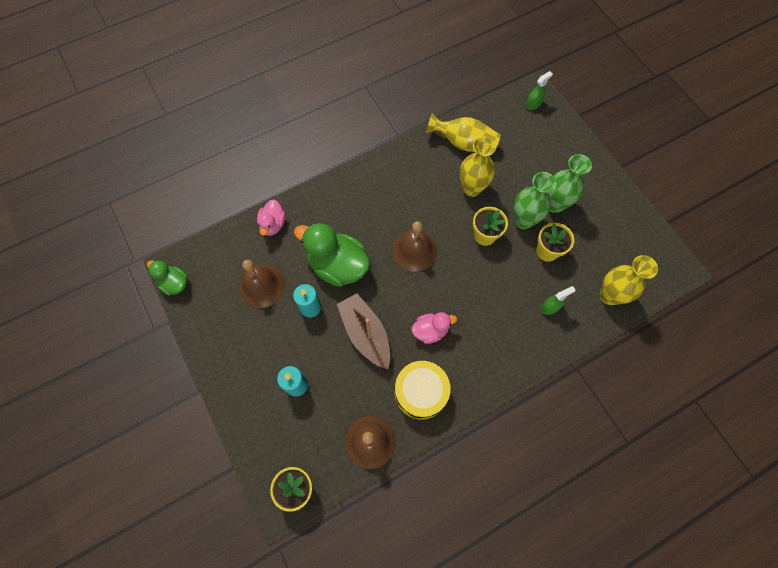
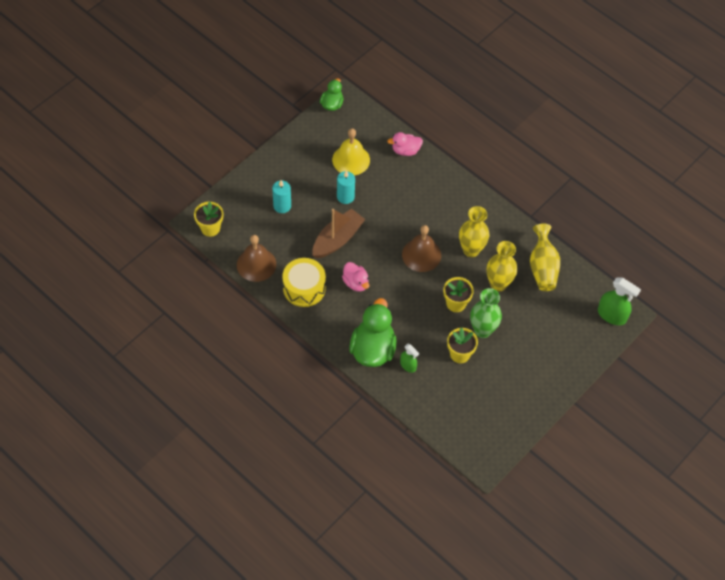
camera: 70 degrees right, 10 degrees down
brown bell [239,260,285,308] -> yellow bell [332,128,370,175]
green duck [294,222,370,287] -> green duck moved to [349,298,397,367]
green spray bottle [526,71,553,110] -> green spray bottle [598,278,641,325], size x1.68
green vase [548,154,592,213] -> none
yellow vase [599,255,658,305] -> yellow vase moved to [459,206,489,257]

